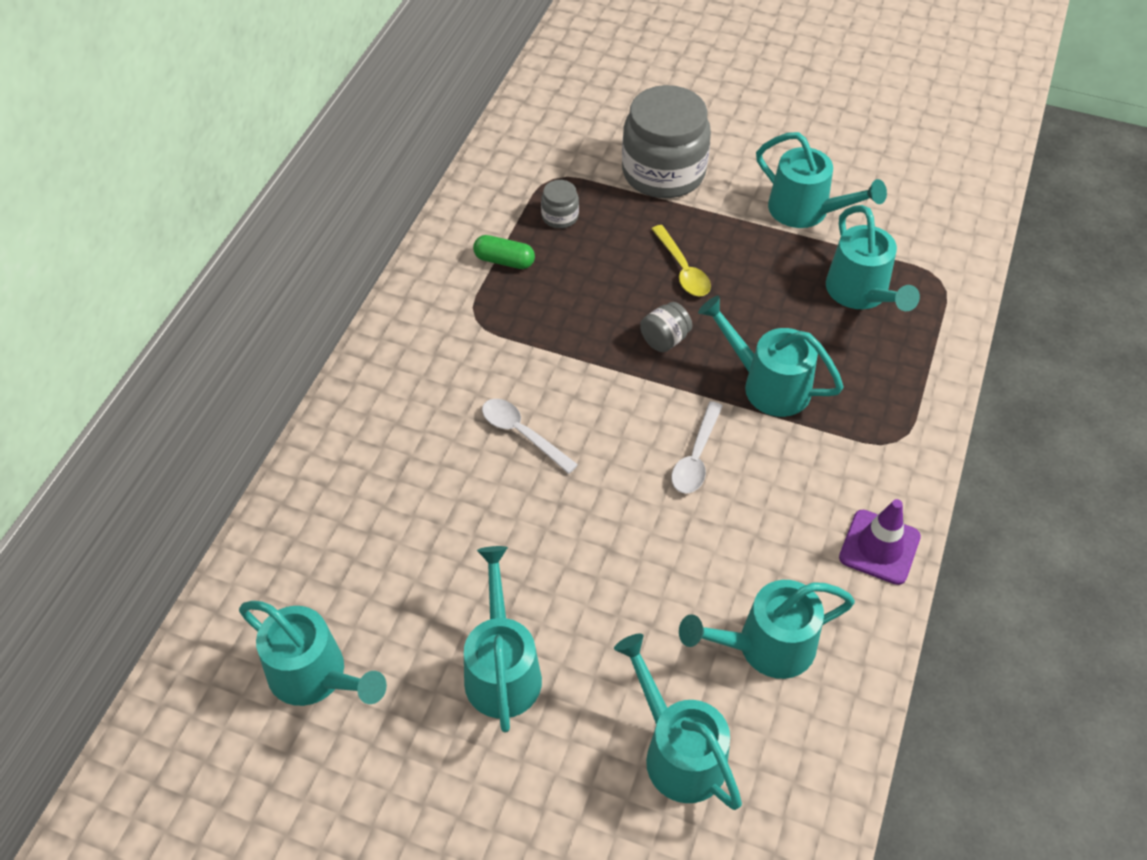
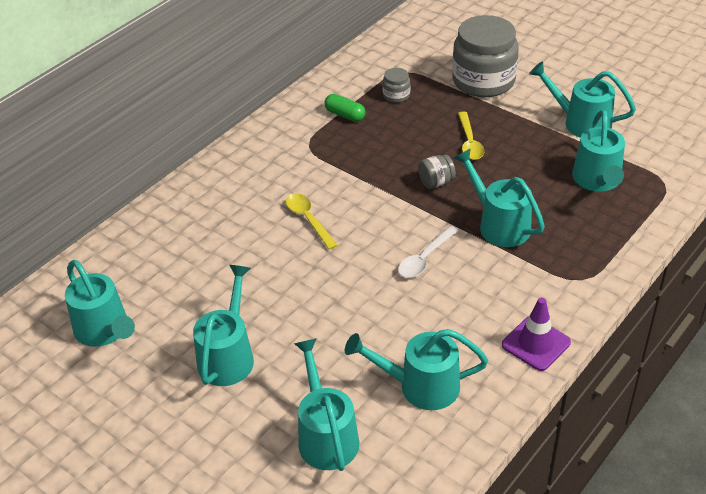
camera: 20 degrees right, 10 degrees down
white spoon [482,399,578,474] -> yellow spoon [286,193,338,250]
turquoise watering can [756,132,887,228] -> turquoise watering can turned 150 degrees clockwise [529,61,636,138]

